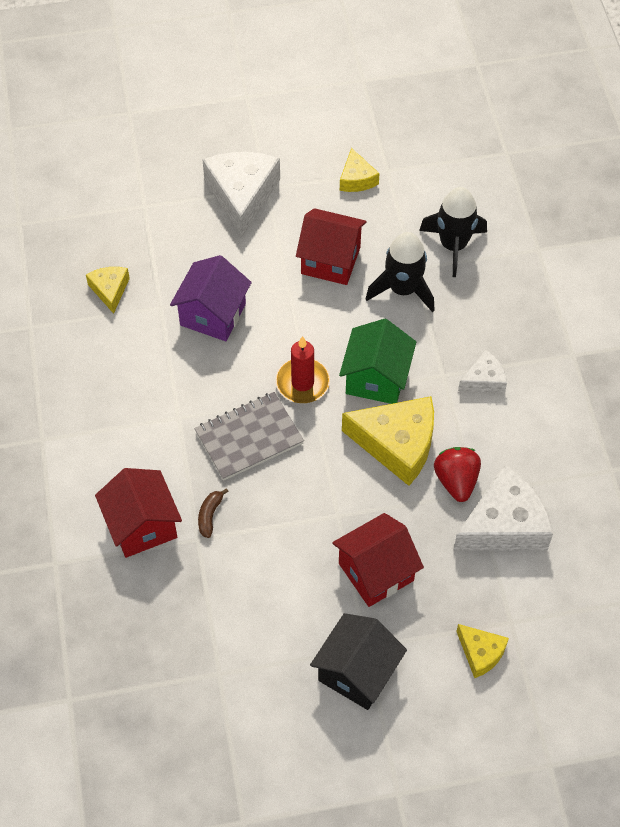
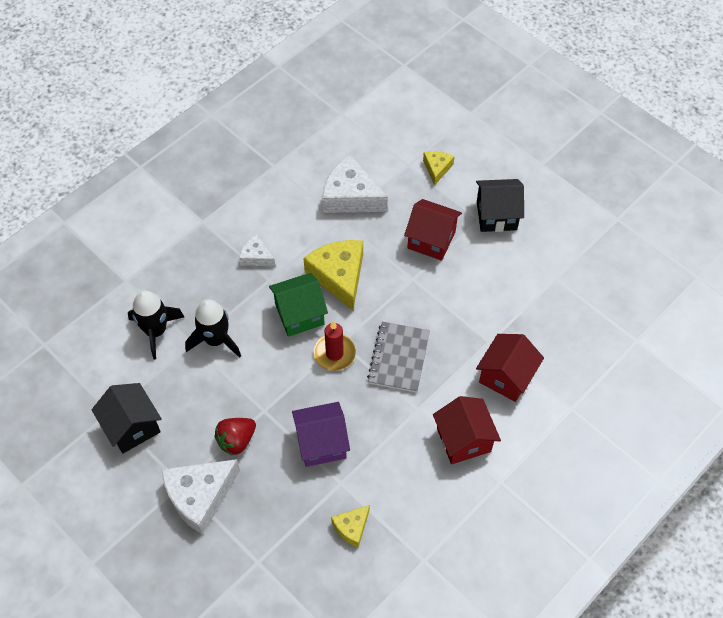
camera: 125 degrees left, 0 degrees up
grey notebook [194,392,304,481] -> grey notebook turned 75 degrees clockwise [367,322,430,393]
brown banana [198,488,229,538] -> none
red house [296,208,366,285] -> red house moved to [433,396,501,464]
yellow cheese [340,148,380,192] -> black house [92,383,162,454]
red strawberry [434,447,481,502] -> red strawberry moved to [215,418,256,456]

